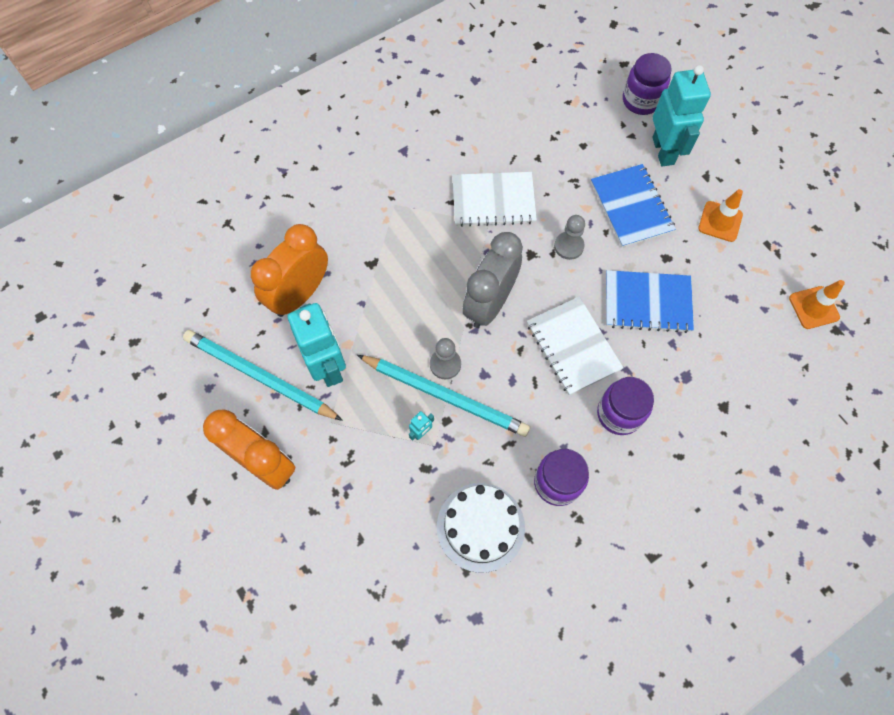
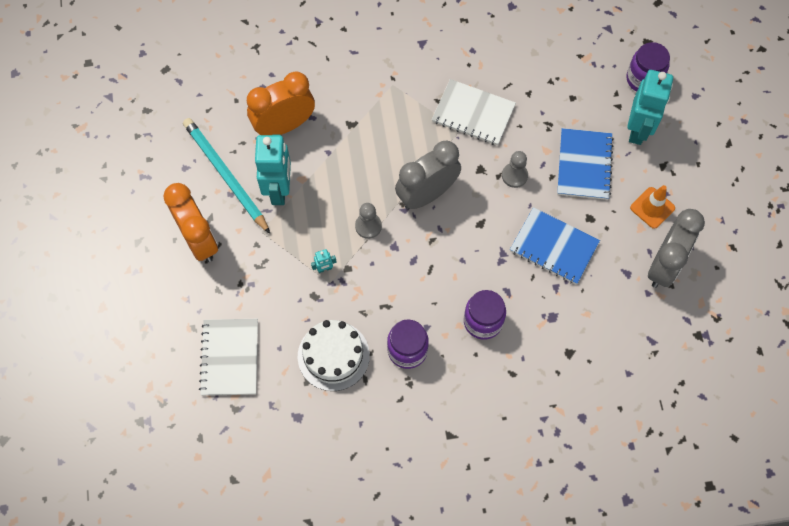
camera: 25 degrees right, 0 degrees up
turquoise pencil [357,355,530,437] -> none
white notebook [527,297,624,395] -> white notebook moved to [199,319,258,396]
orange traffic cone [789,280,845,329] -> none
none -> grey clock [648,209,705,288]

